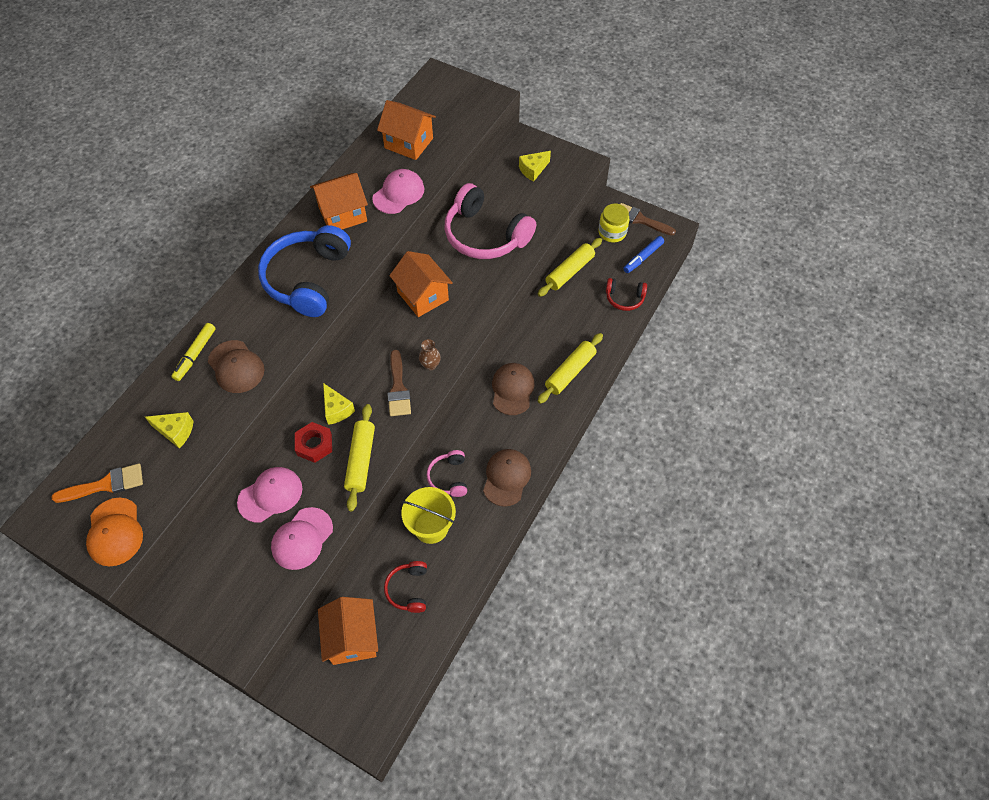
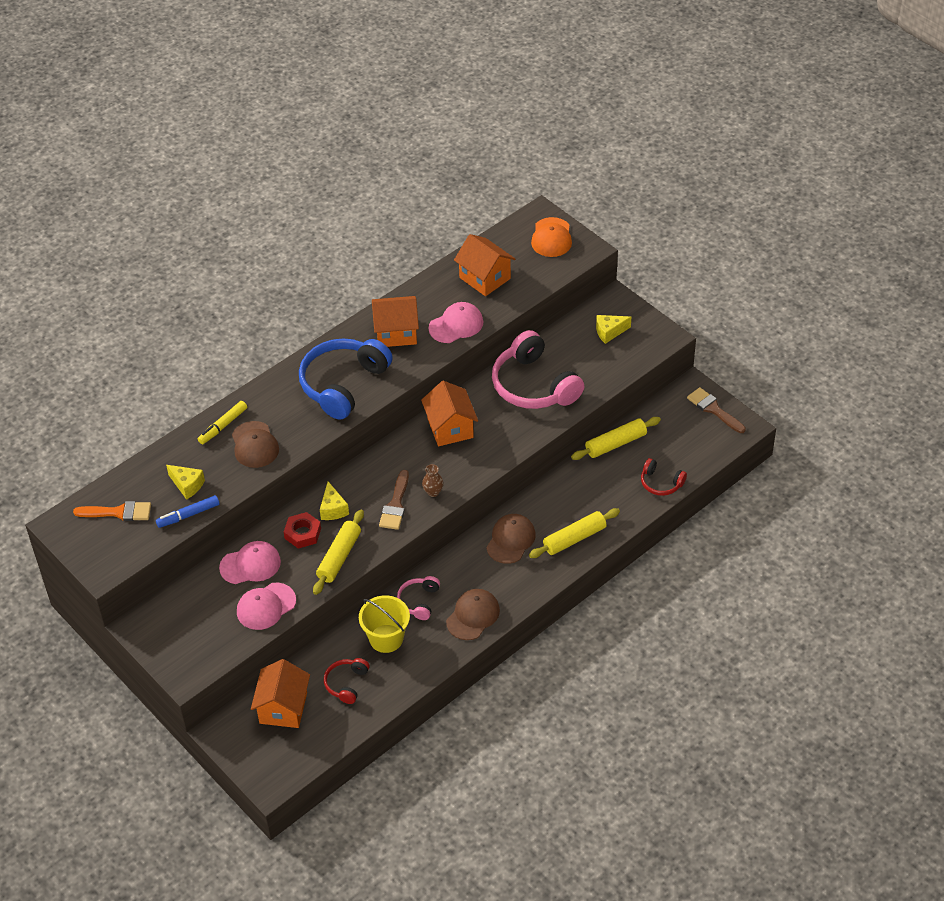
camera: 20 degrees right, 10 degrees down
orange cap [86,498,143,566] -> orange cap moved to [531,217,572,257]
yellow jar [598,204,629,242] -> none
blue marker [623,236,664,273] -> blue marker moved to [156,495,219,528]

